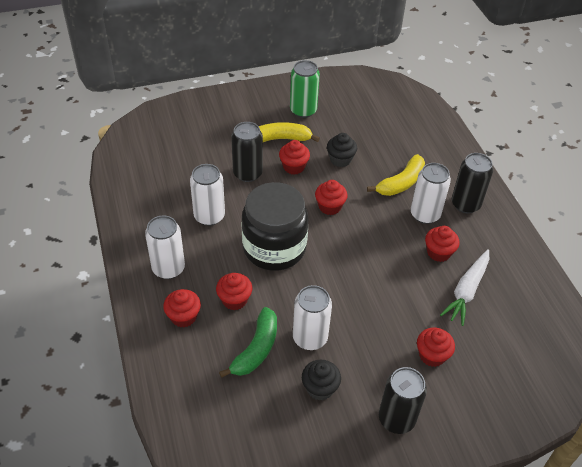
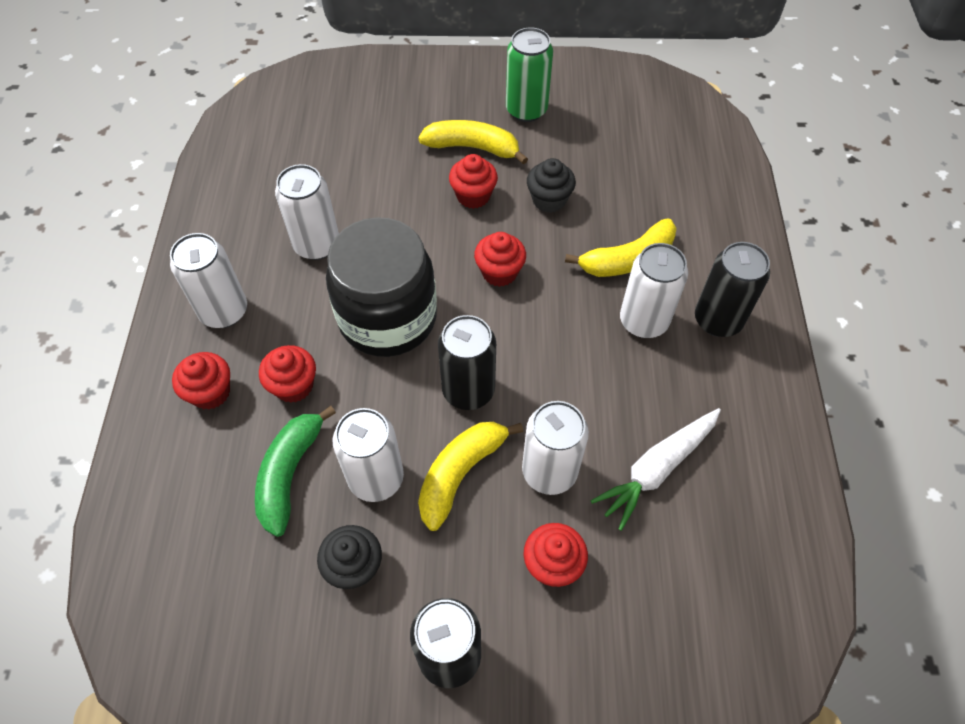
camera: 20 degrees right, 10 degrees up
green banana [219,307,277,378] -> green banana turned 150 degrees clockwise [255,406,336,537]
black can [231,122,263,182] -> black can moved to [438,315,496,410]
red cupcake [425,226,459,262] -> none
none -> yellow banana [418,422,523,531]
none -> white can [522,401,589,495]

